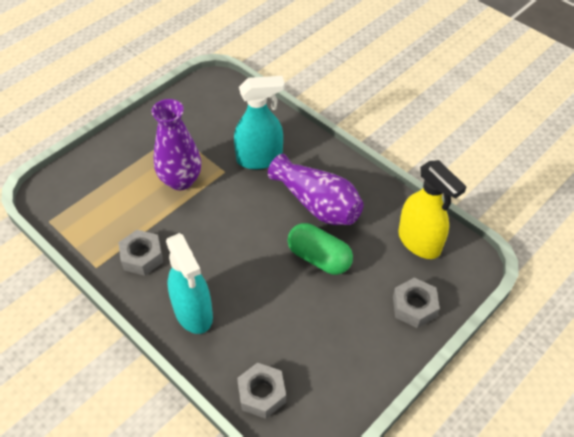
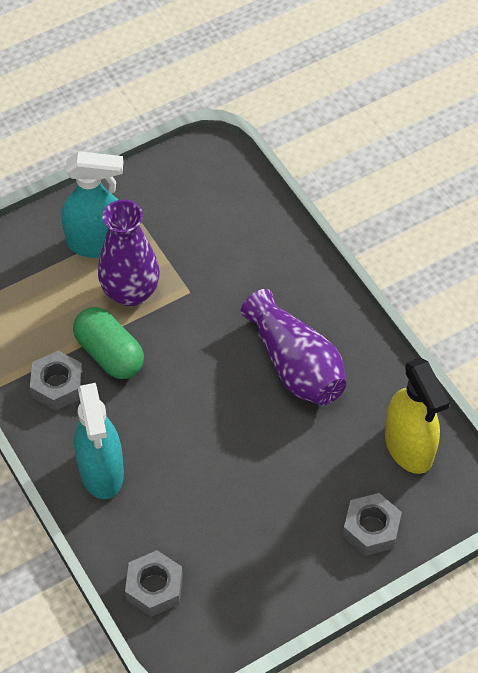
camera: 15 degrees right, 5 degrees up
turquoise spray bottle [234,76,285,169] -> turquoise spray bottle moved to [61,151,124,258]
green capsule [287,223,353,275] -> green capsule moved to [73,307,144,379]

